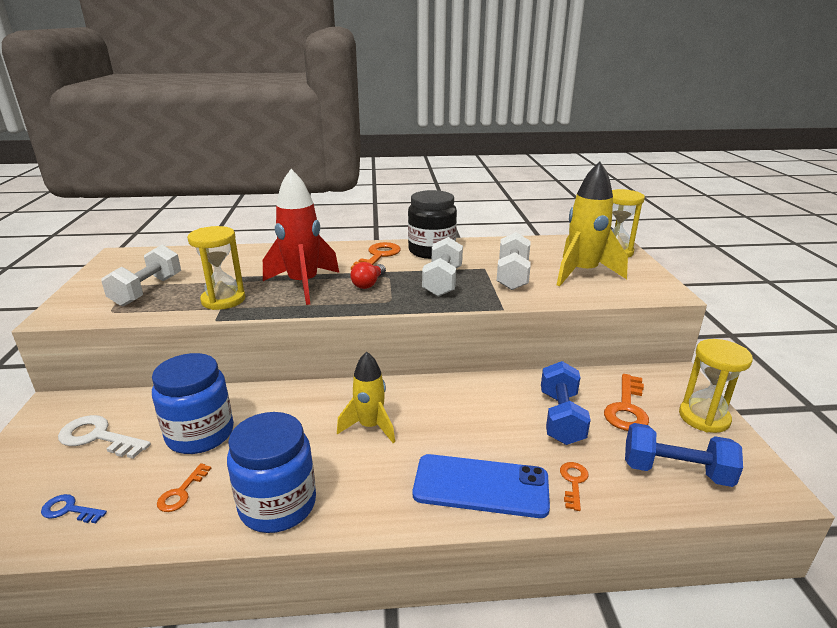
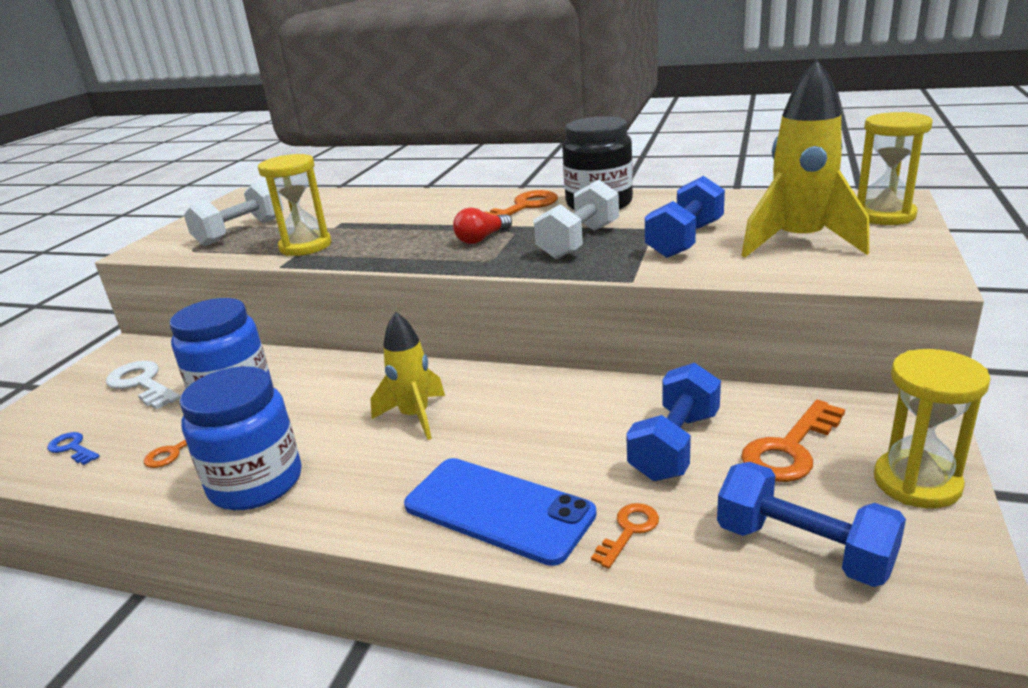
camera: 25 degrees right, 0 degrees up
red rocket [263,169,339,305] -> none
white dumbbell [497,232,531,290] -> blue dumbbell [645,176,725,258]

